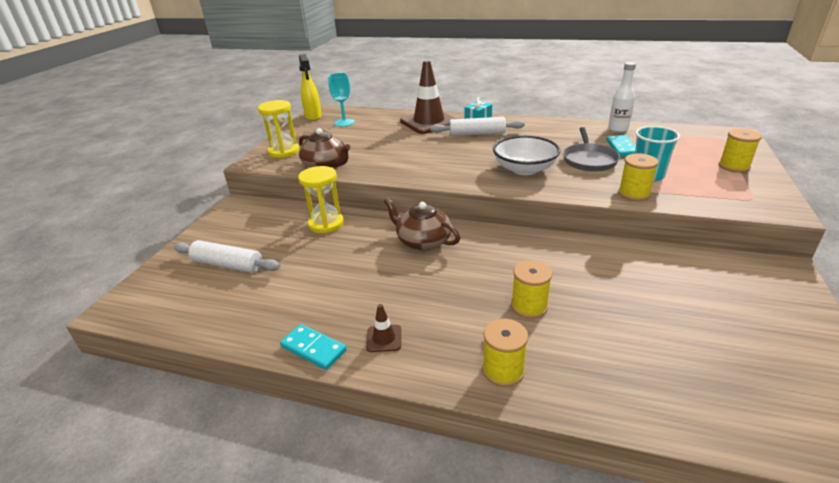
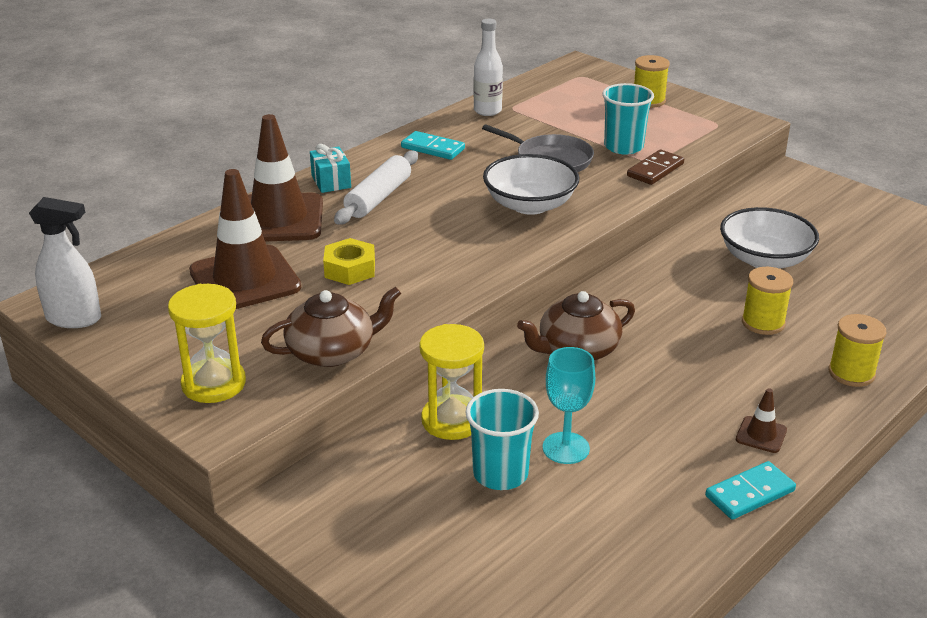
camera: 65 degrees left, 0 degrees up
white rolling pin [174,240,281,273] -> none
yellow spray bottle [299,54,322,121] -> white spray bottle [29,197,101,328]
turquoise goblet [328,73,355,127] -> turquoise goblet moved to [543,347,595,464]
turquoise domino [606,135,636,156] -> turquoise domino moved to [401,131,465,160]
yellow spool [618,153,658,201] -> brown domino [627,150,684,185]
none -> brown traffic cone [189,169,301,309]
none -> yellow nut [323,238,375,285]
none -> turquoise cup [466,389,539,490]
none -> white bowl [720,207,819,268]

